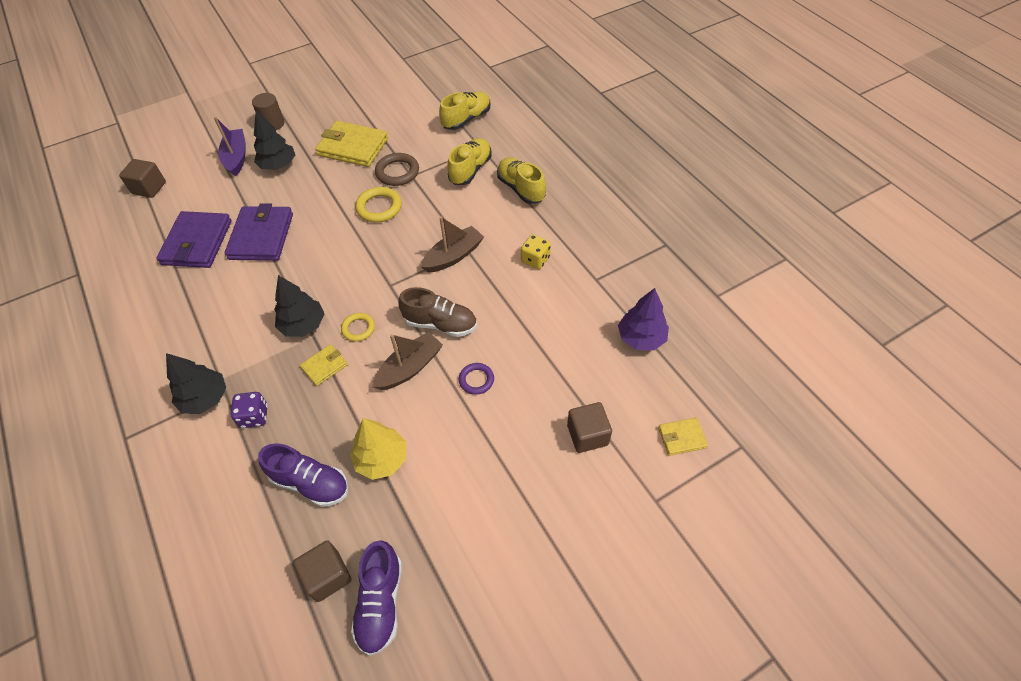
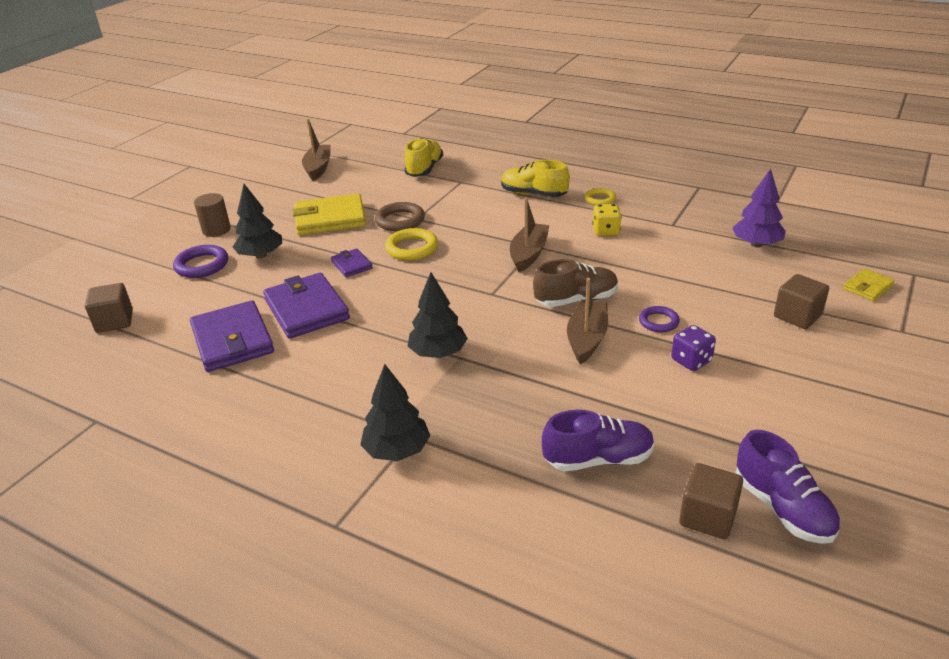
camera: 30 degrees left, 20 degrees down
purple boat [214,117,246,176] -> purple ring [173,245,228,278]
purple dice [231,392,268,428] -> purple dice moved to [671,325,716,371]
yellow wallet [300,344,348,386] -> none
yellow ring [341,313,375,342] -> yellow ring moved to [585,188,616,205]
yellow tree [350,418,406,480] -> none
yellow shoe [447,138,492,185] -> none
none -> brown boat [302,119,331,181]
none -> purple wallet [331,248,373,277]

